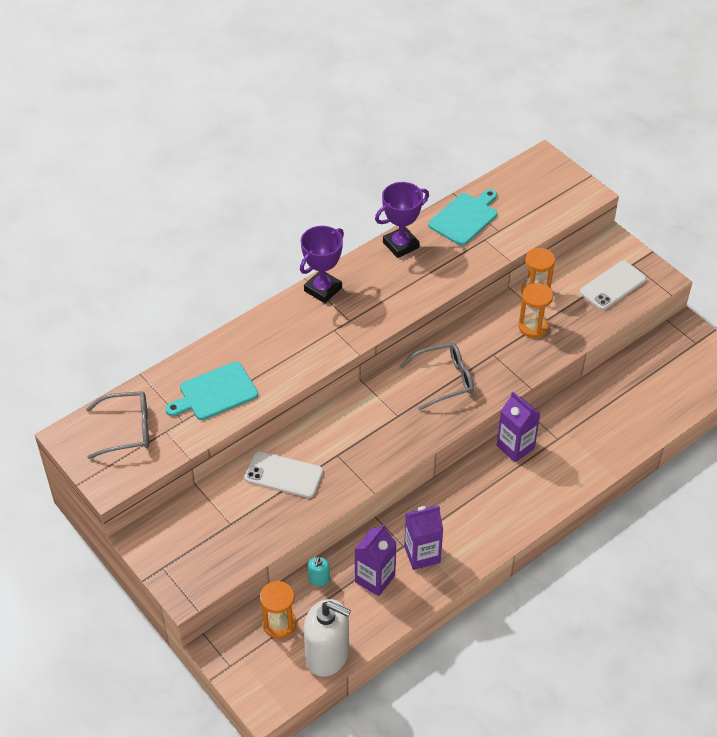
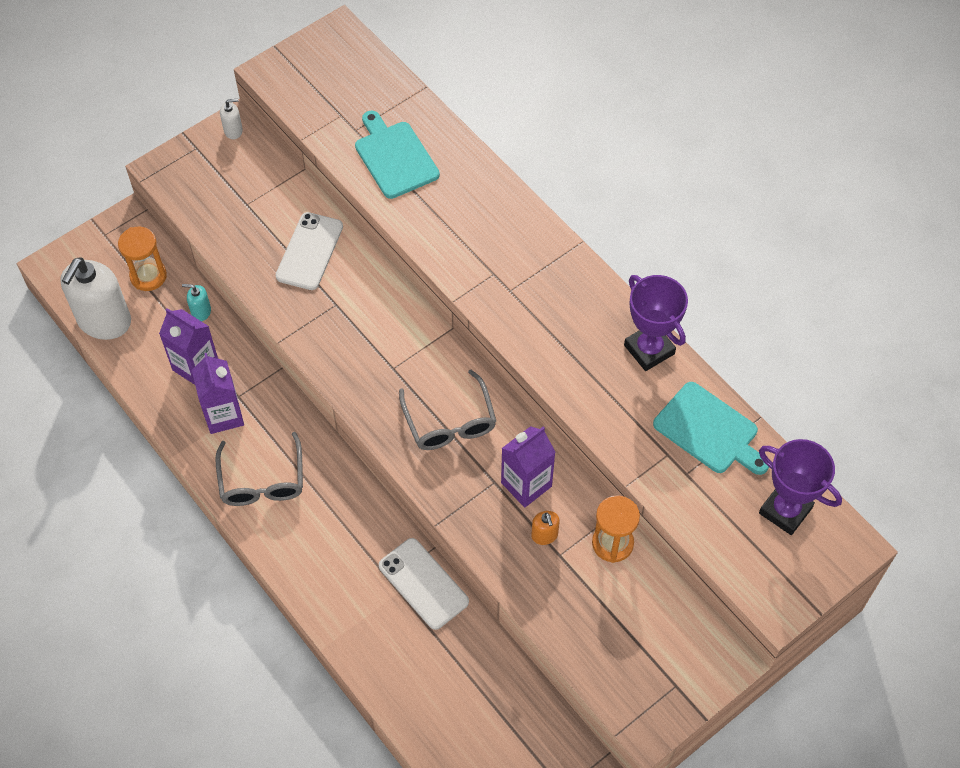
camera: 90 degrees right, 10 degrees up
grey glasses [86,391,149,459] -> grey glasses moved to [215,432,303,506]
purple trophy [300,226,344,303] -> purple trophy moved to [759,439,842,535]
purple carton [497,392,540,462] -> purple carton moved to [501,426,556,508]
orange hourglass [519,283,553,338] -> orange soap dispenser [531,511,560,545]
white phone [580,261,646,310] -> white phone moved to [379,538,469,630]
none -> white soap dispenser [220,99,243,139]

